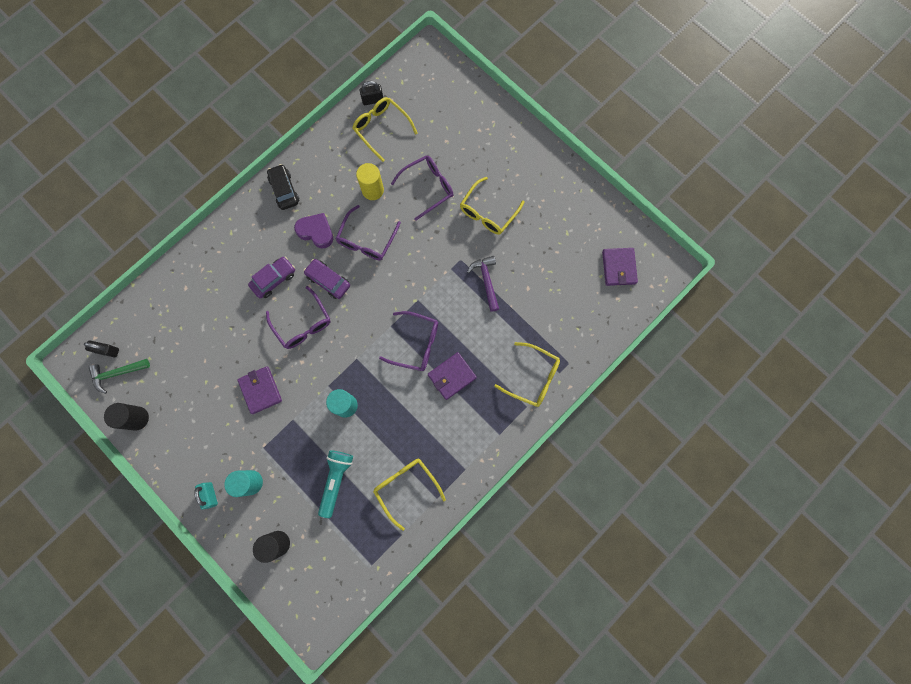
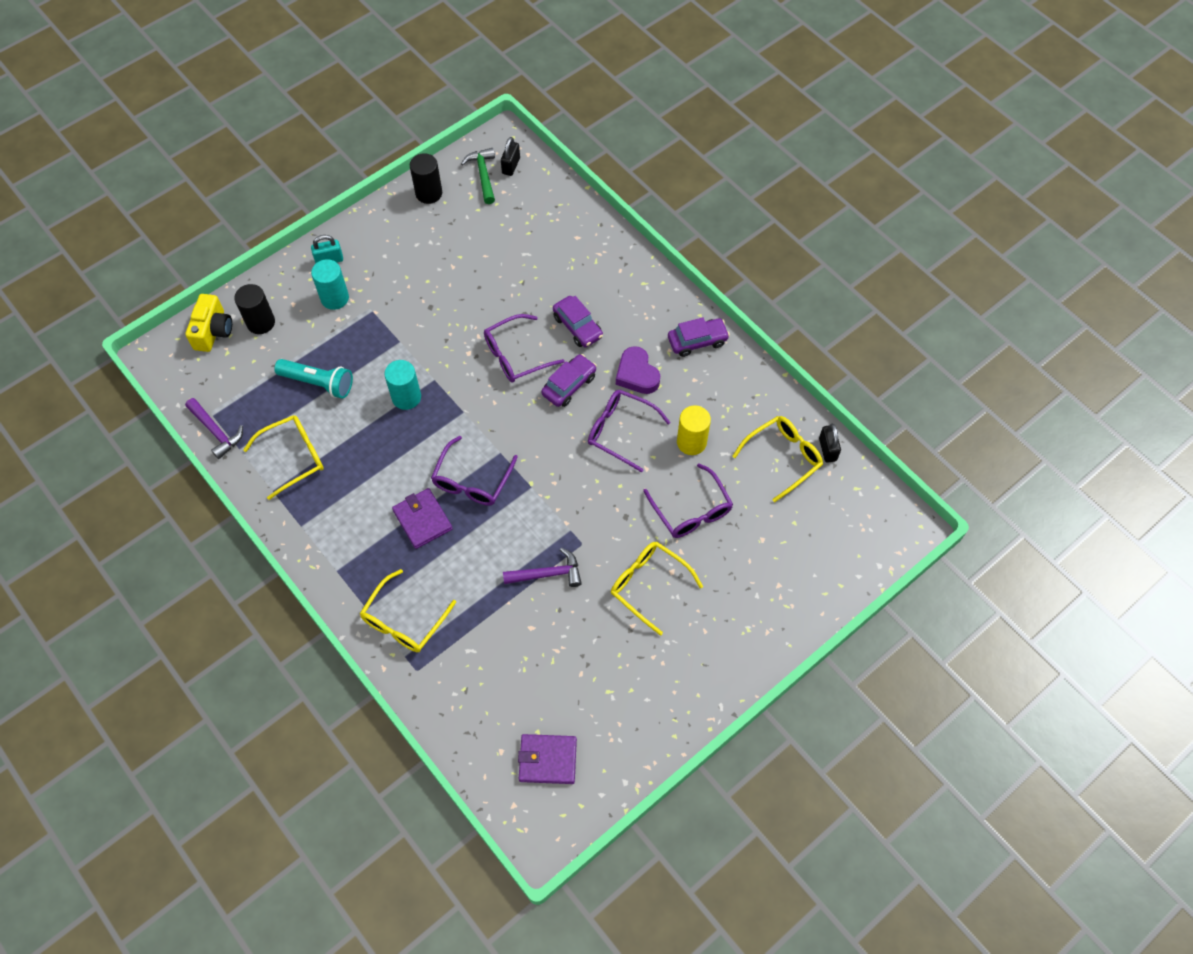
camera: 95 degrees right, 15 degrees down
purple wallet [237,366,282,414] -> none
black car [267,164,300,210] -> purple car [668,318,730,357]
purple heart [294,213,333,249] -> purple heart turned 120 degrees clockwise [616,346,660,394]
none -> yellow camera [185,294,232,352]
none -> purple hammer [185,398,243,459]

